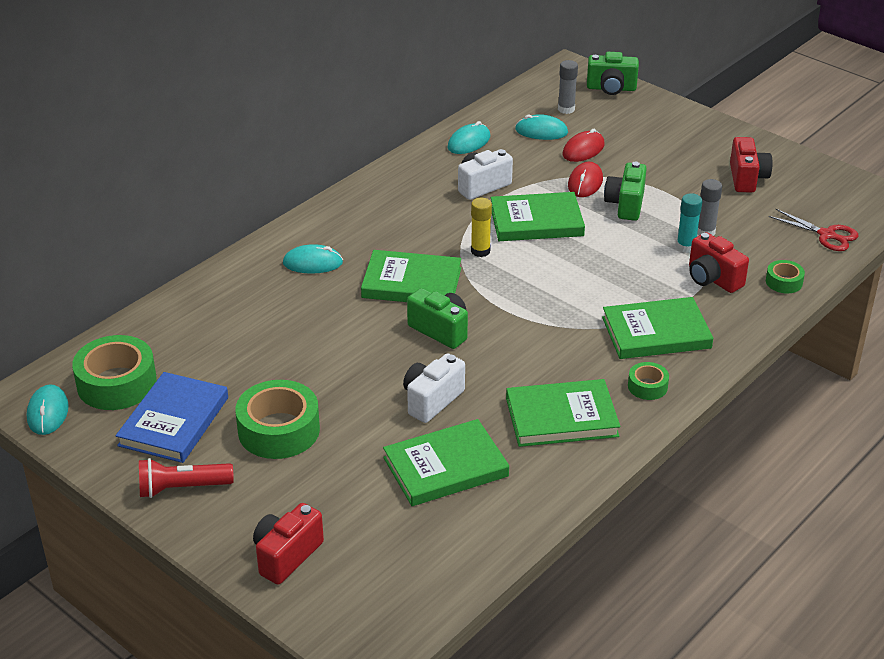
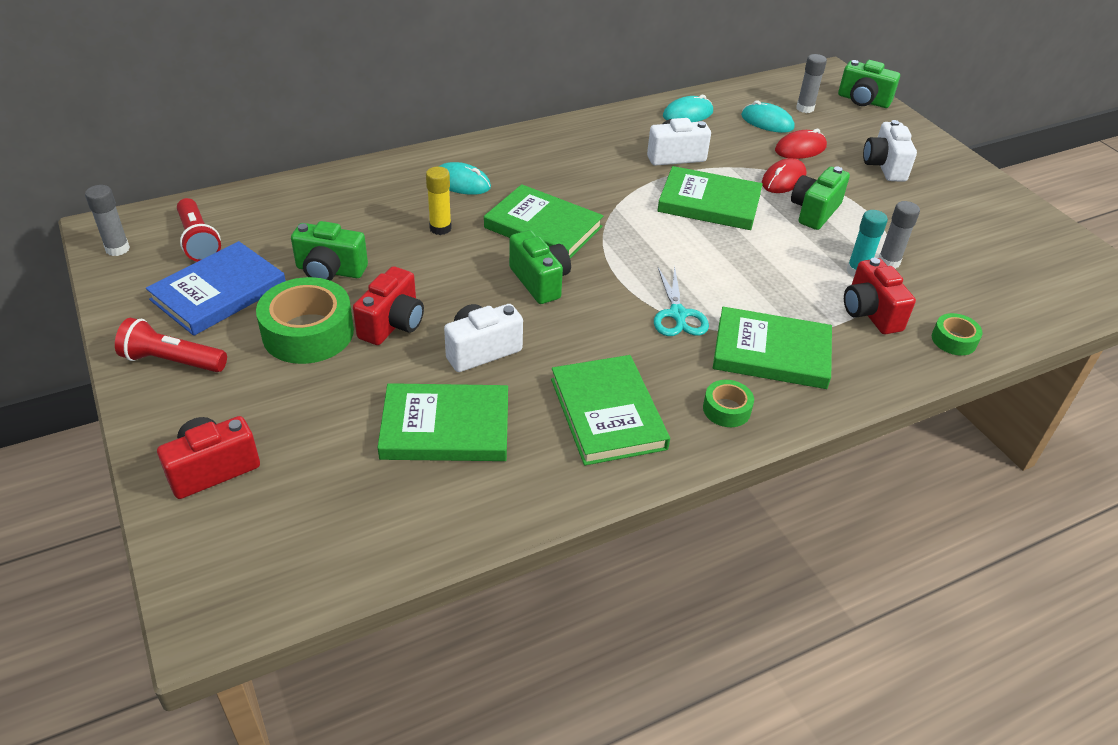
camera: 20 degrees right, 5 degrees up
turquoise mouse [27,384,69,435] -> grey glue stick [85,185,130,256]
green tape [72,335,157,410] -> red flashlight [177,198,221,262]
yellow glue stick [471,198,492,257] -> yellow glue stick moved to [426,167,452,235]
green book [506,379,620,447] -> green book turned 60 degrees clockwise [551,355,670,466]
red camera [730,137,772,193] -> red camera moved to [353,266,424,345]
red scissors [769,209,858,251] -> none
none -> green camera [291,221,368,281]
none -> turquoise scissors [654,266,709,336]
none -> white camera [863,120,917,182]

